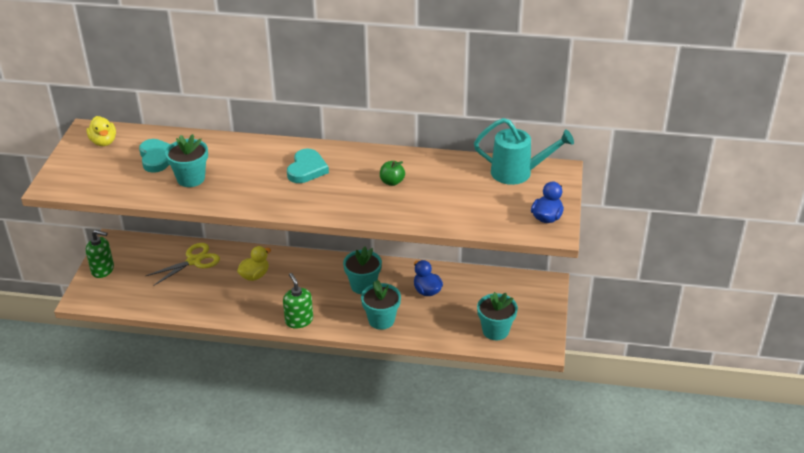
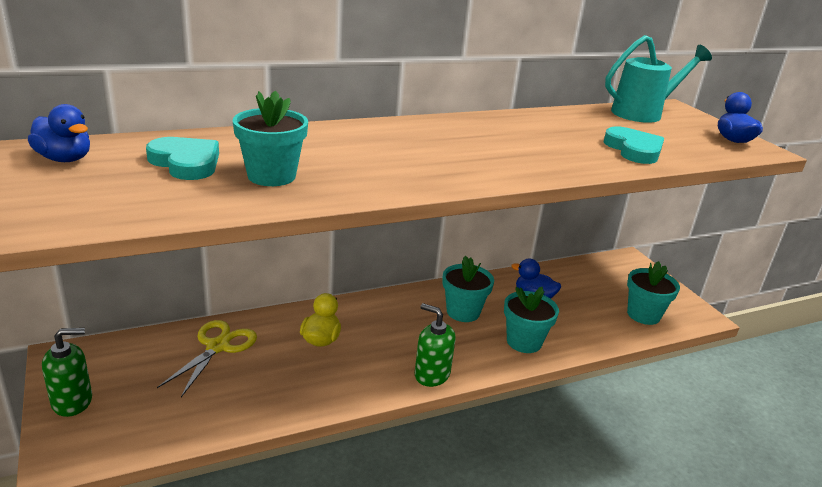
camera: 35 degrees left, 10 degrees down
yellow duck [87,116,116,146] -> blue duck [28,104,90,162]
turquoise heart [287,149,329,183] -> turquoise heart moved to [604,126,664,164]
green apple [380,161,405,186] -> none

